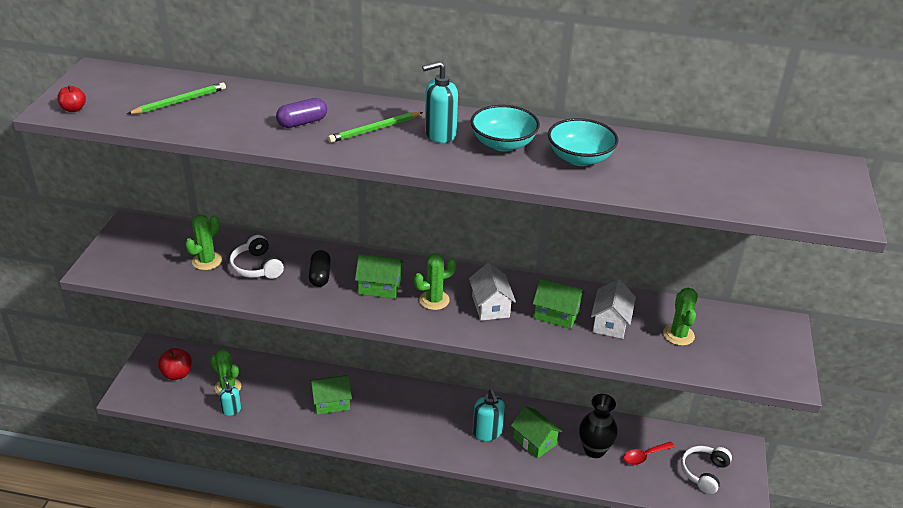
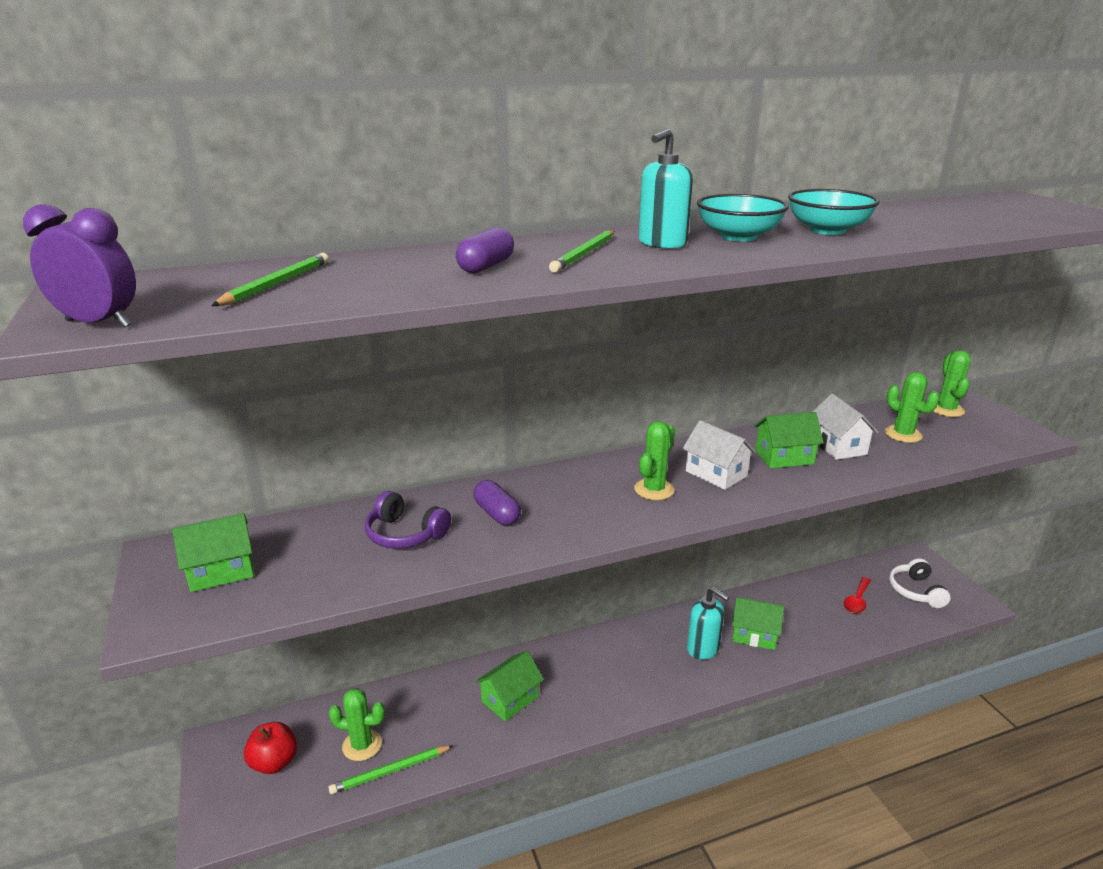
camera: 30 degrees left, 10 degrees down
red apple [57,85,86,112] -> purple clock [23,204,136,328]
green cactus [185,215,222,270] -> green cactus moved to [933,350,970,417]
turquoise soap dispenser [219,376,241,416] -> green pencil [329,745,454,794]
white headphones [229,235,284,279] -> purple headphones [365,491,451,549]
black capsule [309,250,331,287] -> purple capsule [473,480,521,526]
green house [355,254,404,299] -> green house moved to [172,513,254,592]
black vase [579,394,618,458] -> none

